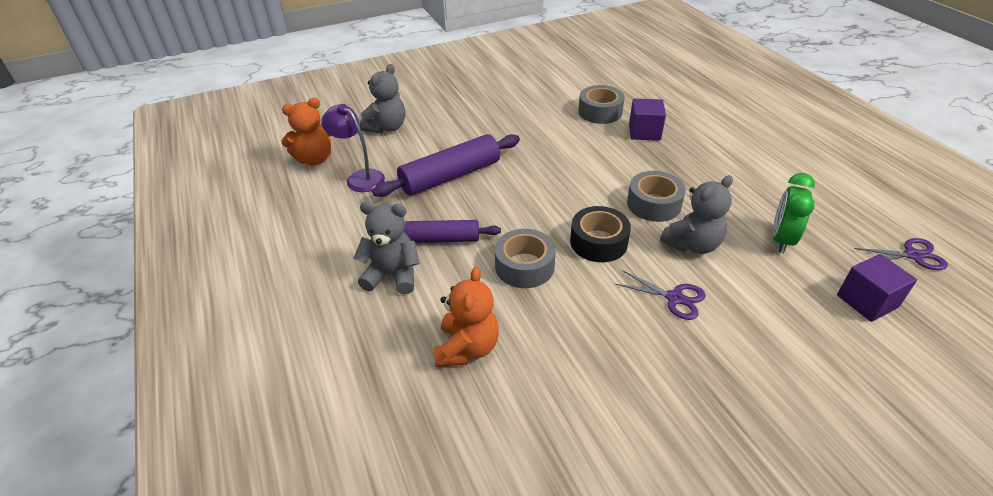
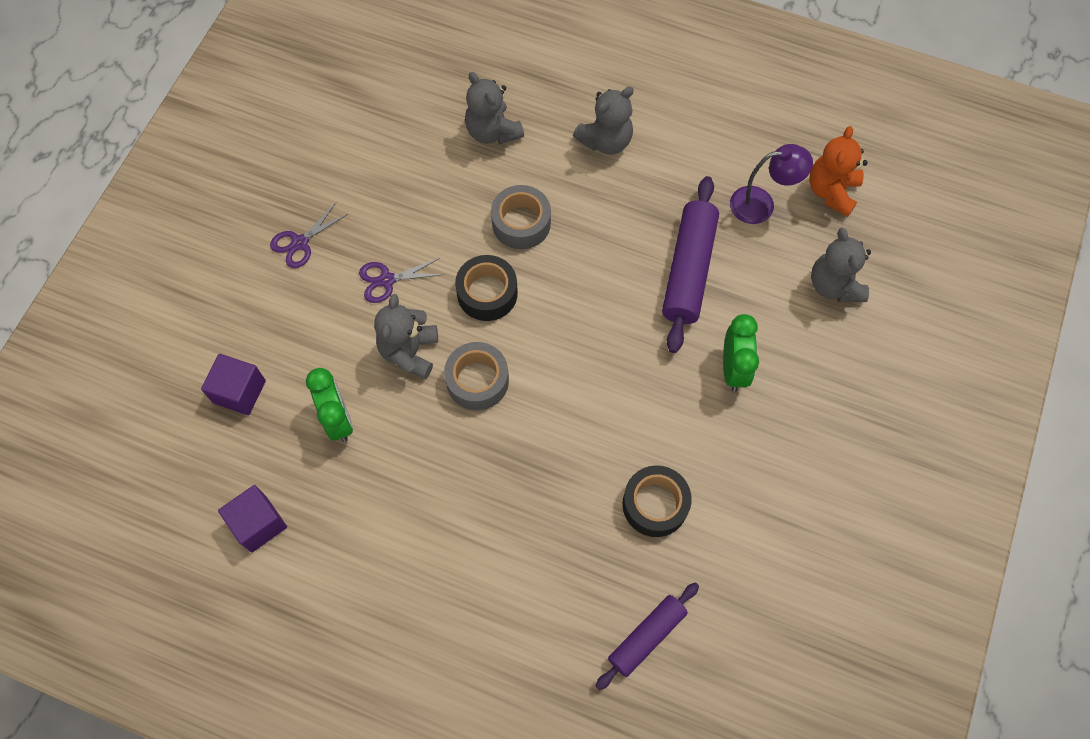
camera: 135 degrees right, 25 degrees up
purple rolling pin [404,220,501,243] -> purple rolling pin moved to [595,583,699,690]
orange teddy bear [434,266,499,367] -> grey teddy bear [465,72,524,144]
grey tape [578,85,625,124] -> black tape [623,465,692,537]
purple cube [629,99,666,141] -> purple cube moved to [218,485,287,553]
purple scissors [854,238,948,270] -> purple scissors moved to [270,203,348,268]
none -> green clock [723,314,759,391]

